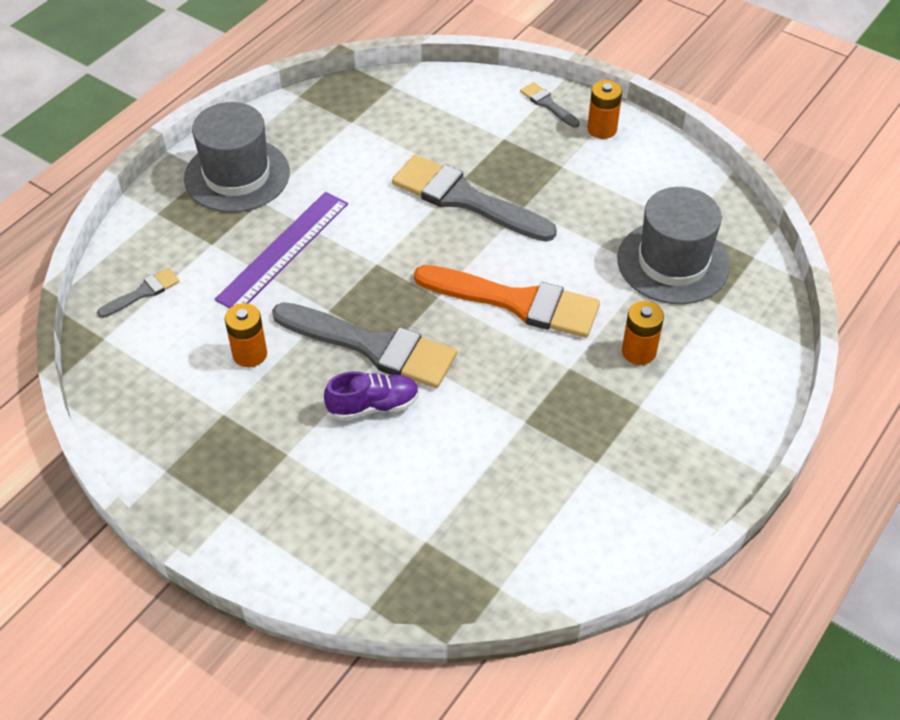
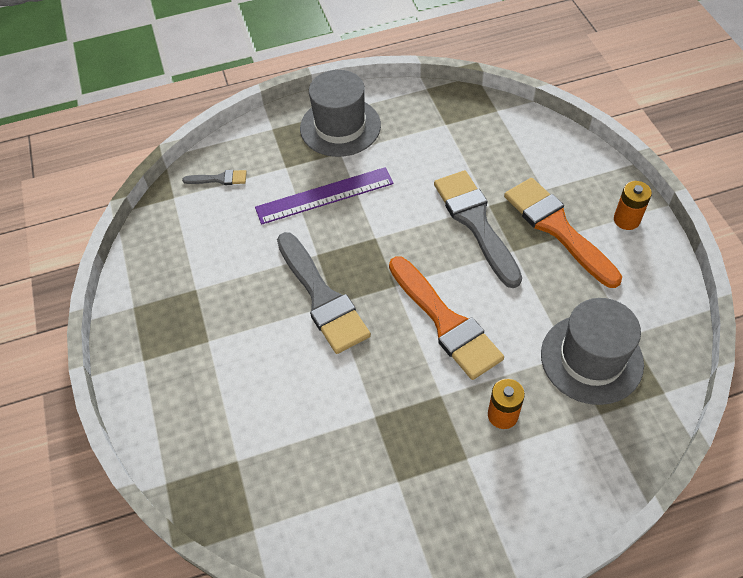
camera: 40 degrees right, 5 degrees up
orange battery [225,303,267,367] -> none
purple shoe [324,371,419,421] -> none
grey brush [520,82,580,128] -> none
none -> orange brush [504,178,622,288]

